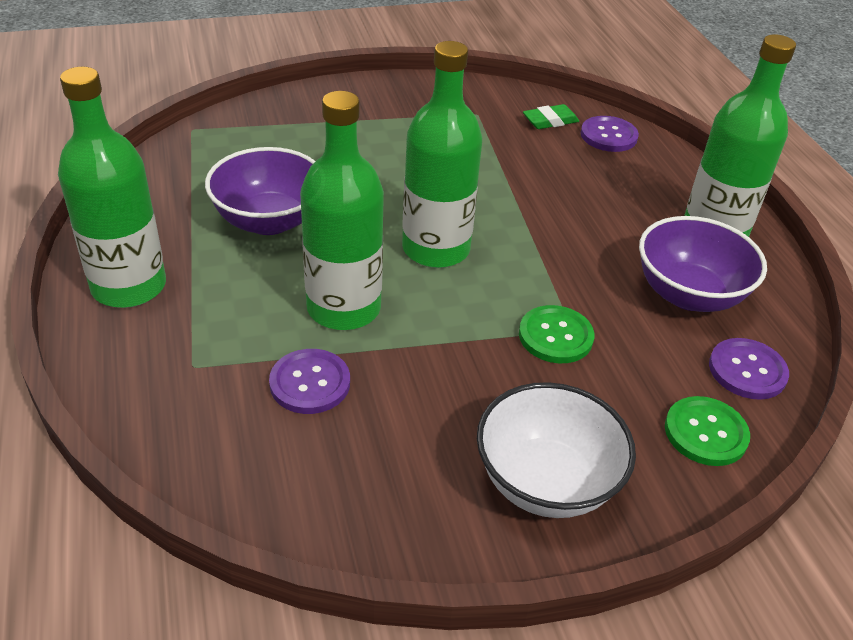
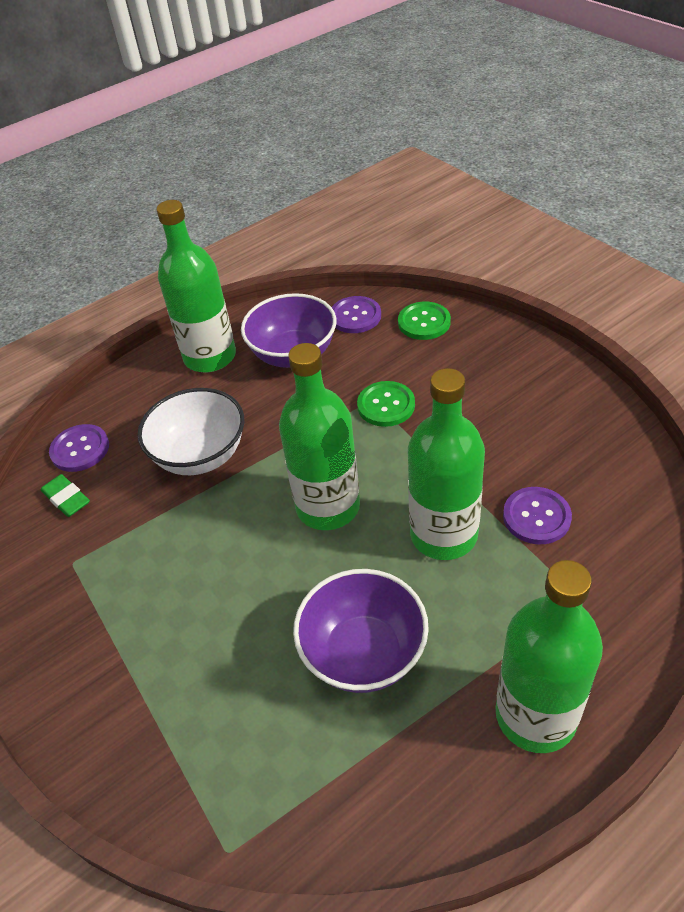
camera: 105 degrees left, 5 degrees up
white bowl [477,382,636,518] -> white bowl moved to [137,388,244,475]

